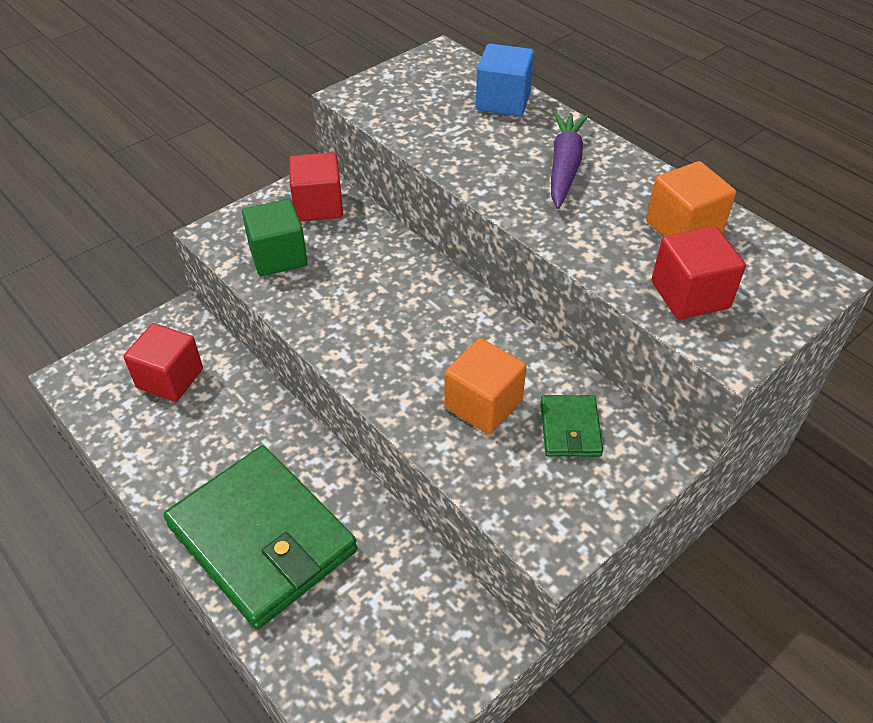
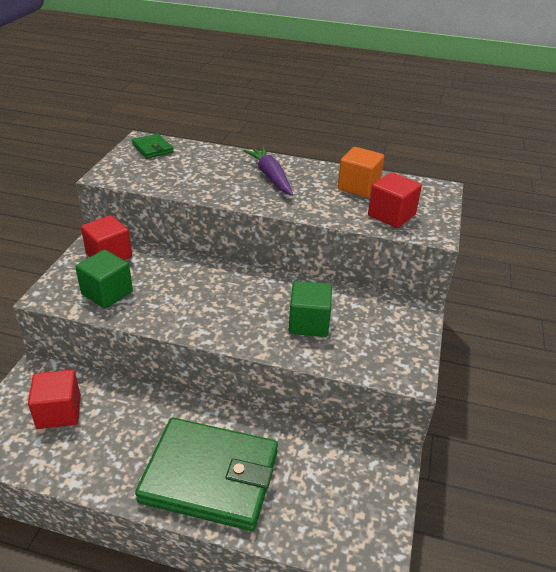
camera: 35 degrees left, 10 degrees down
orange cube [444,338,527,434] -> green cube [288,281,332,337]
blue cube [476,44,535,116] -> none
green wallet [540,395,603,457] -> green wallet moved to [132,133,174,159]

